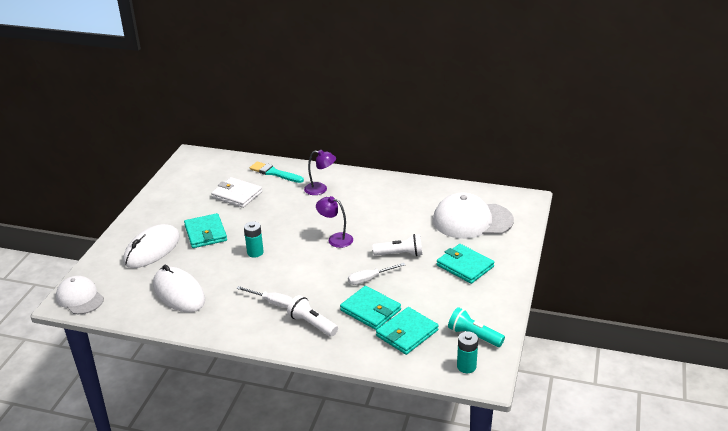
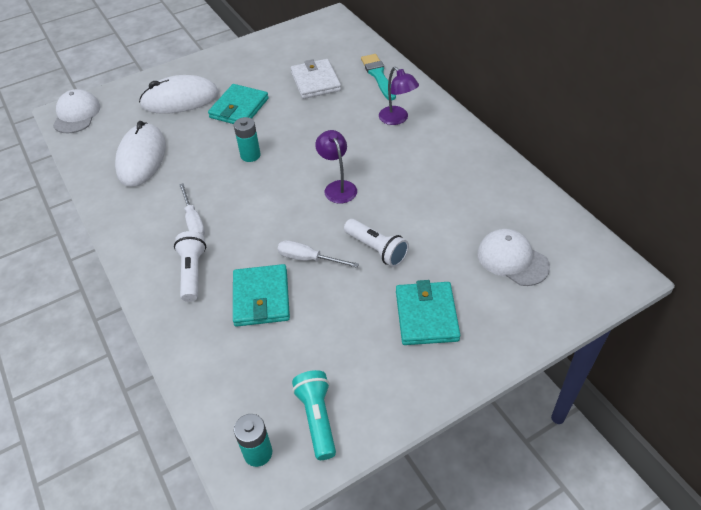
camera: 45 degrees right, 15 degrees up
turquoise wallet [376,307,439,355] -> none
white cap [433,193,514,239] -> white cap [477,229,550,286], size x0.61

